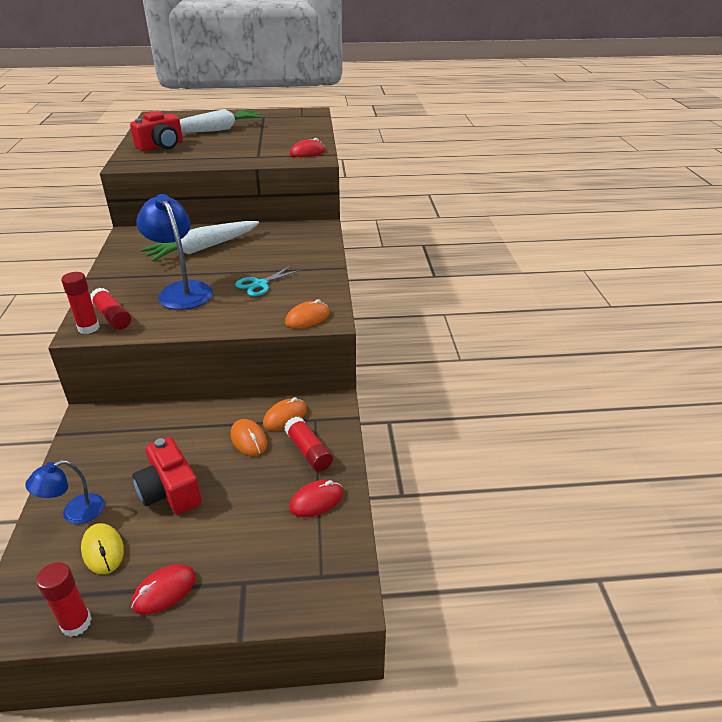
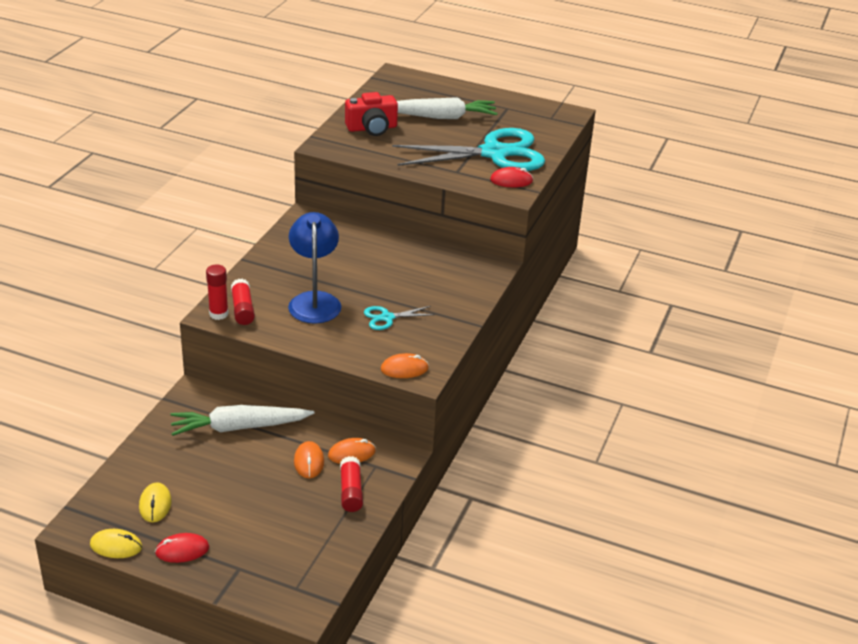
camera: 25 degrees right, 0 degrees up
blue lamp [25,460,104,524] -> none
red glue stick [36,562,92,637] -> yellow mouse [90,529,142,558]
red camera [132,437,202,515] -> none
white carrot [141,221,259,262] -> white carrot moved to [170,405,315,436]
red mouse [289,480,343,517] -> none
none -> turquoise scissors [392,128,545,171]

